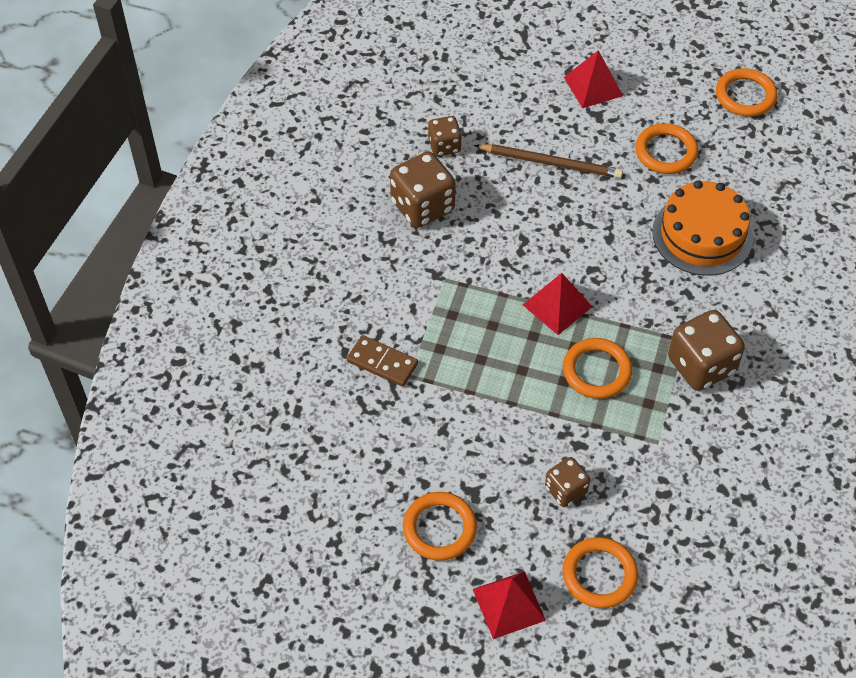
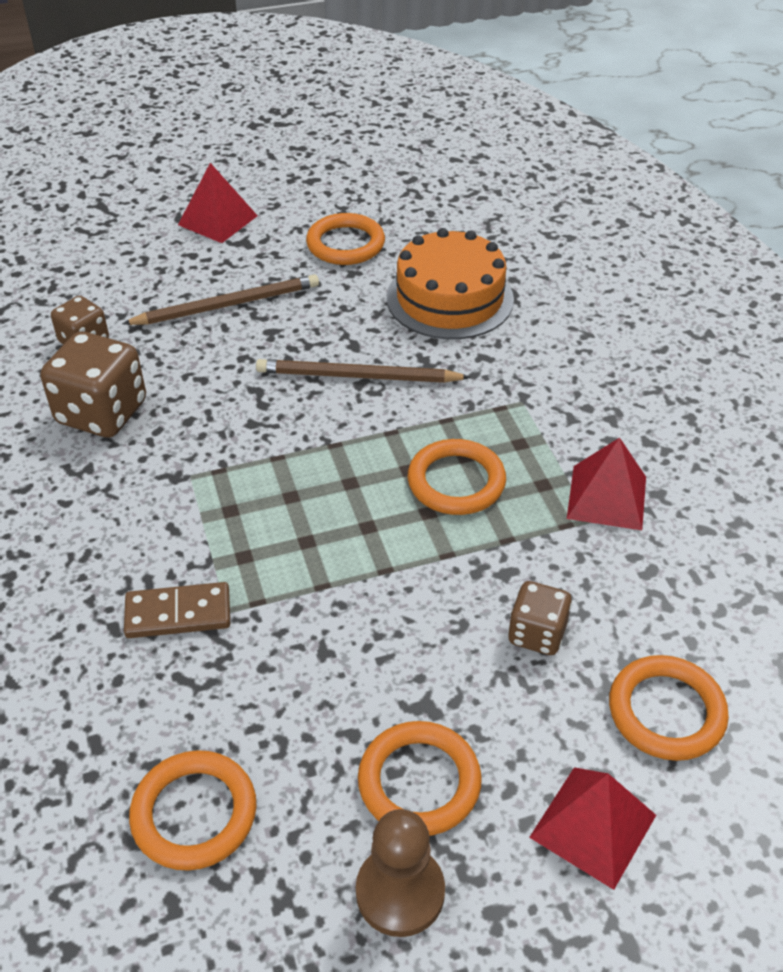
camera: 35 degrees left, 10 degrees down
red pyramid [523,273,593,335] -> red pyramid moved to [567,438,646,530]
brown dice [668,310,745,391] -> none
orange ring [716,68,777,117] -> orange ring moved to [129,750,257,871]
none -> brown pencil [256,359,471,383]
none -> brown pawn [356,809,445,937]

